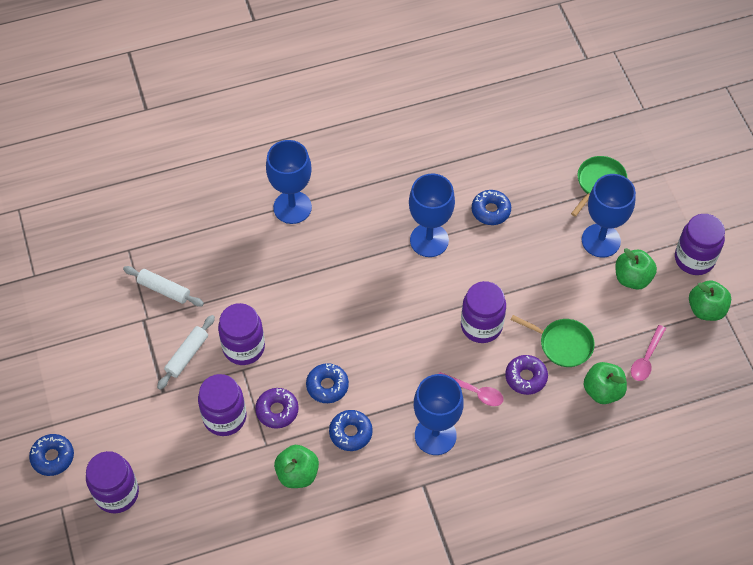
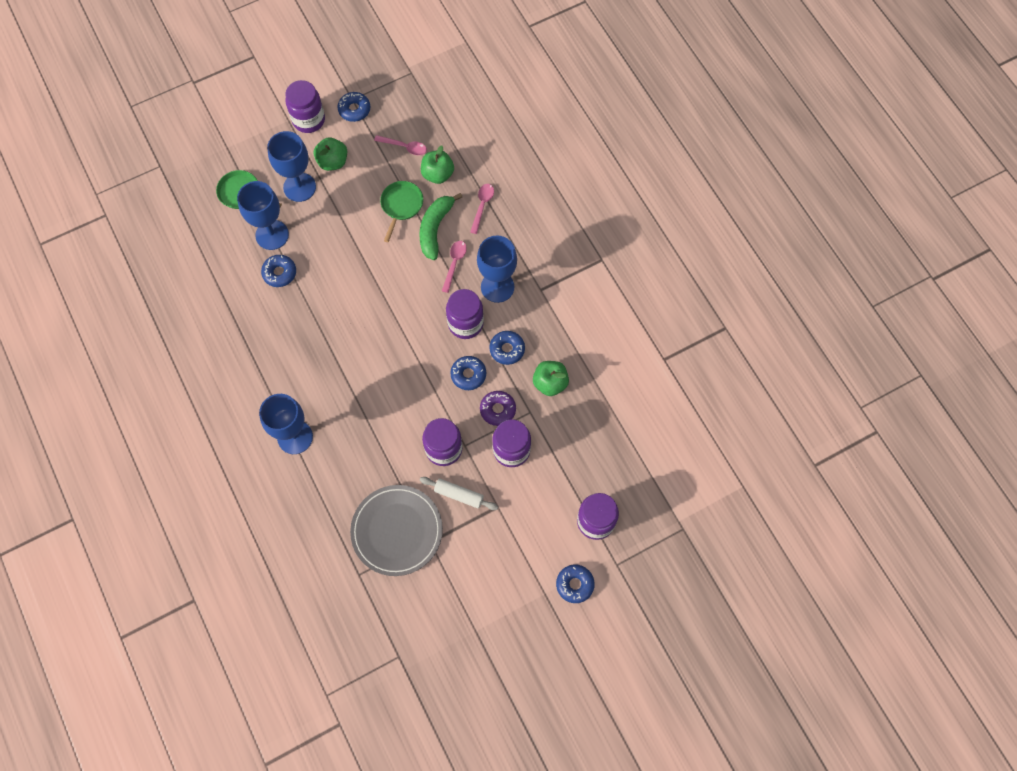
camera: 100 degrees left, 10 degrees up
white rolling pin [123,266,204,307] -> grey plate [350,485,443,576]
blue goblet [409,174,455,257] -> blue goblet moved to [237,181,289,250]
purple jar [461,281,506,343] -> purple jar moved to [446,289,484,339]
purple donut [505,355,548,395] -> green banana [419,193,462,260]
green apple [689,280,731,321] -> blue donut [337,92,370,122]
none -> pink spoon [470,184,494,234]

